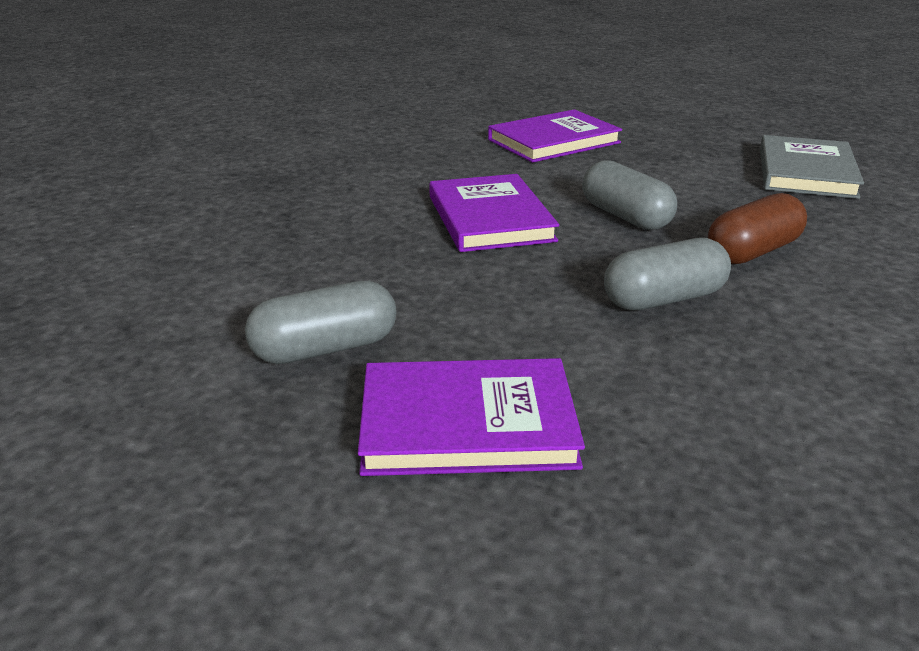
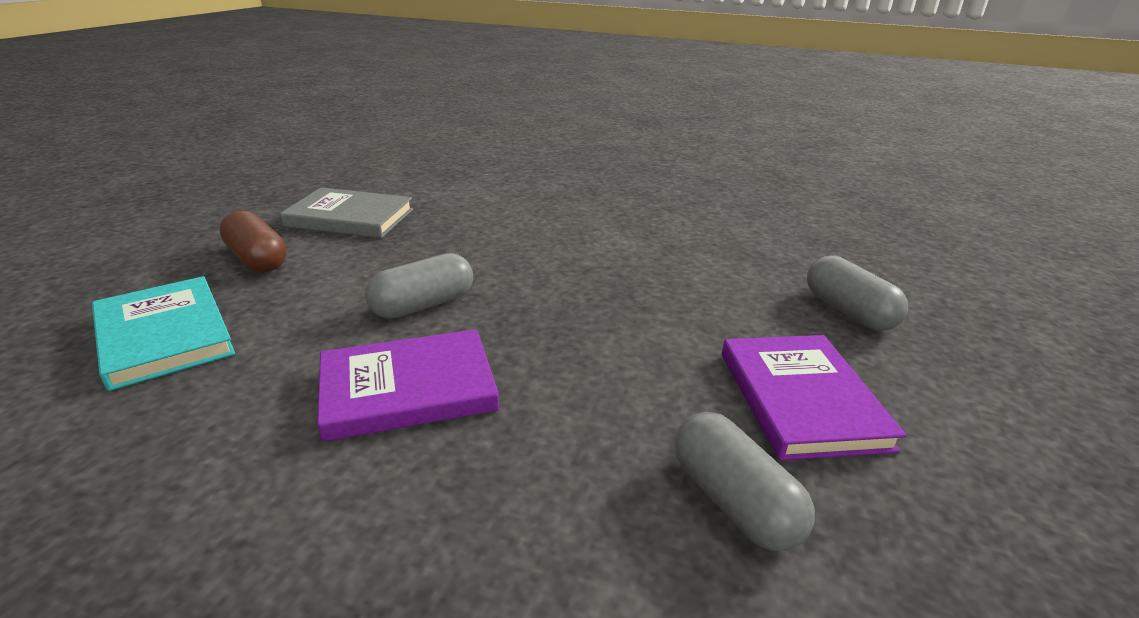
camera: 95 degrees left, 0 degrees up
purple book [488,109,622,163] -> turquoise book [92,276,235,391]
grey capsule [604,238,731,310] -> grey capsule moved to [807,256,908,331]
brown capsule [708,193,807,264] -> brown capsule moved to [220,210,287,273]

